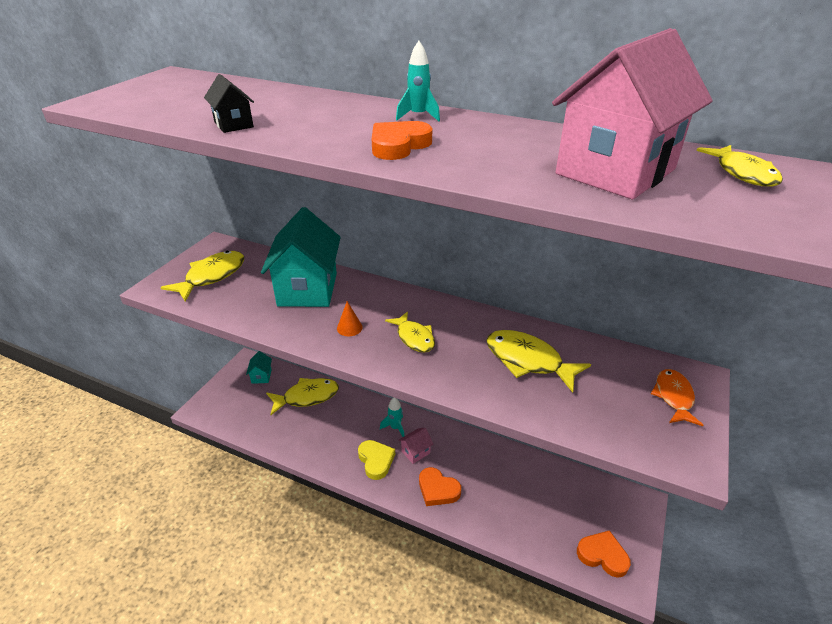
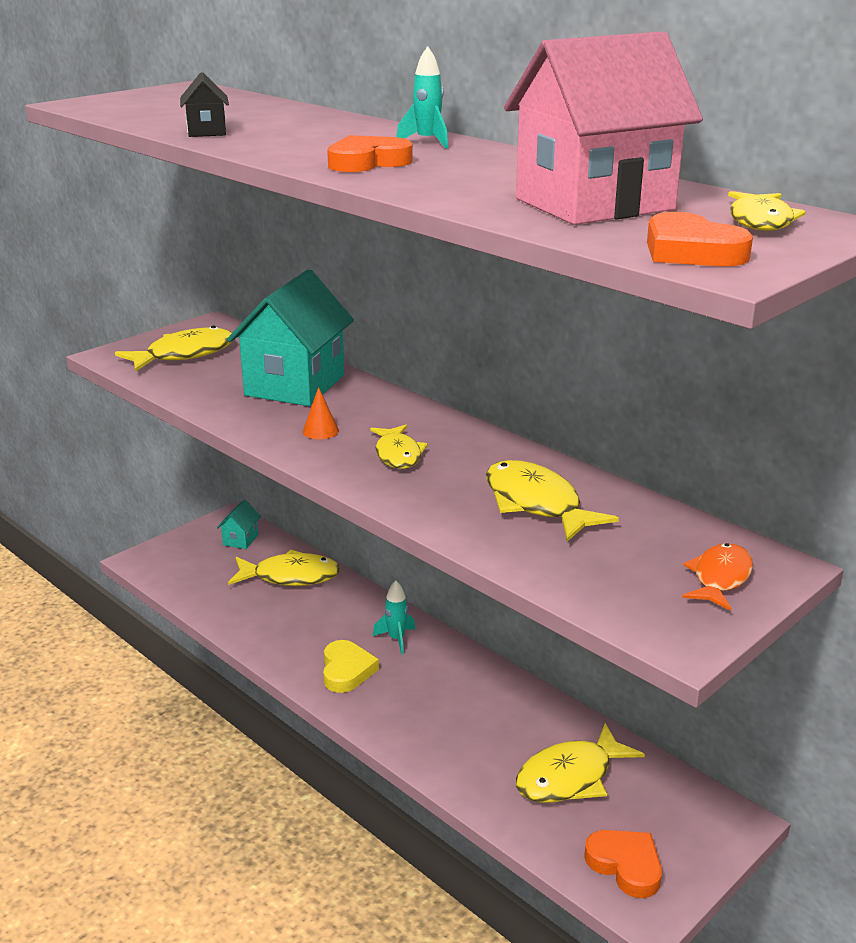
camera: 20 degrees right, 10 degrees down
pink house [398,428,433,464] -> none
orange heart [419,467,461,506] -> orange heart moved to [647,212,753,266]
none -> yellow fish [516,723,645,803]

